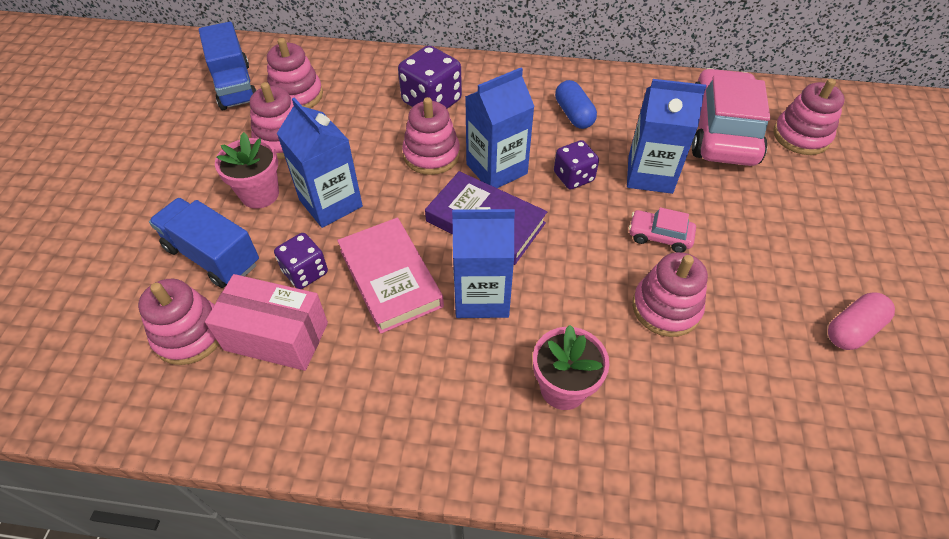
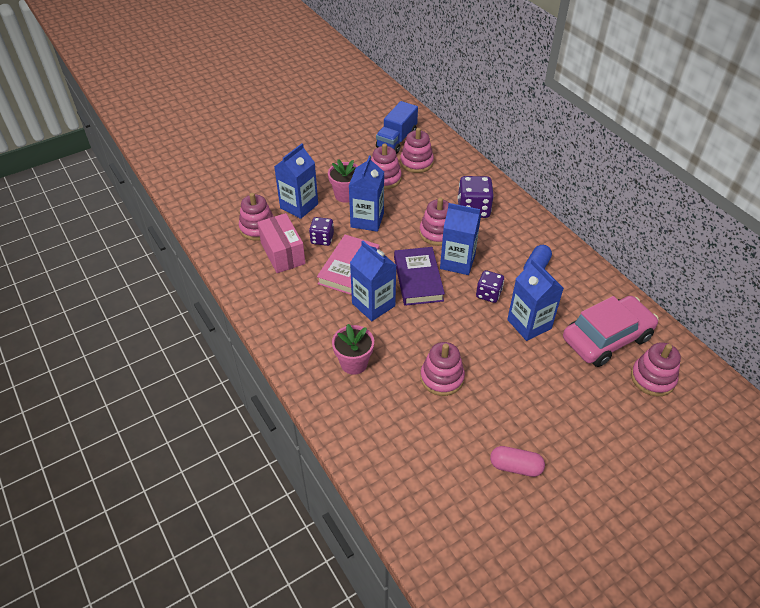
camera: 50 degrees right, 5 degrees down
blue truck [149,198,259,288] -> blue carton [274,143,318,219]
pink car [629,207,696,252] -> none

